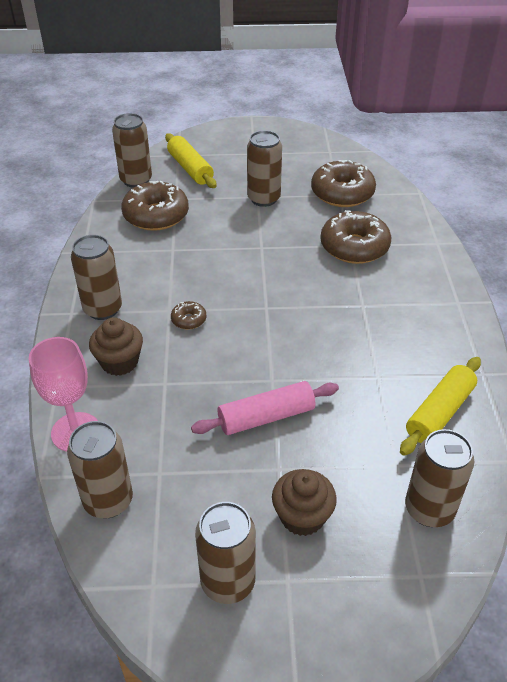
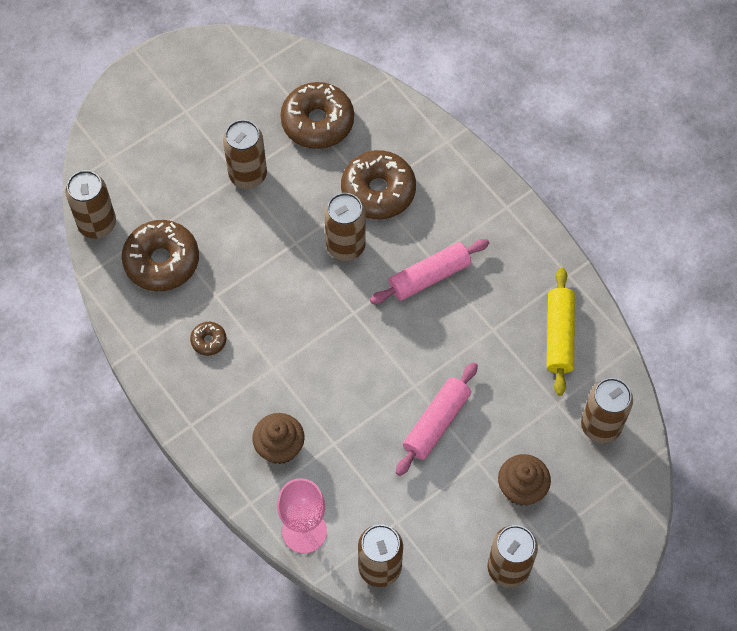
camera: 35 degrees left, 20 degrees up
brown can [71,235,122,320] -> brown can moved to [324,193,366,261]
yellow rolling pin [165,133,217,188] -> none
brown donut [171,301,206,329] -> brown donut moved to [190,322,226,356]
none -> pink rolling pin [370,239,489,304]

